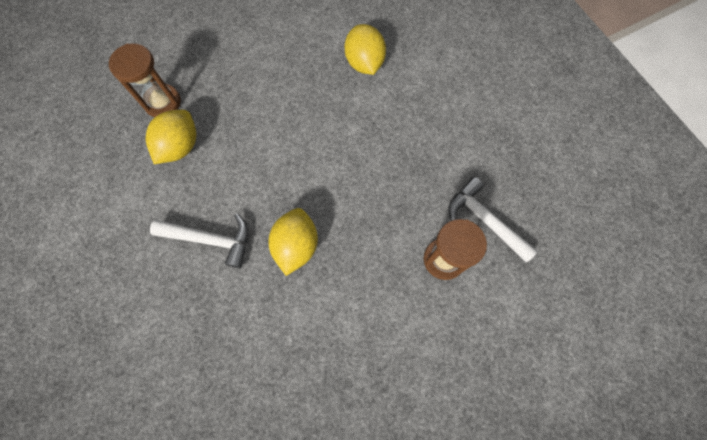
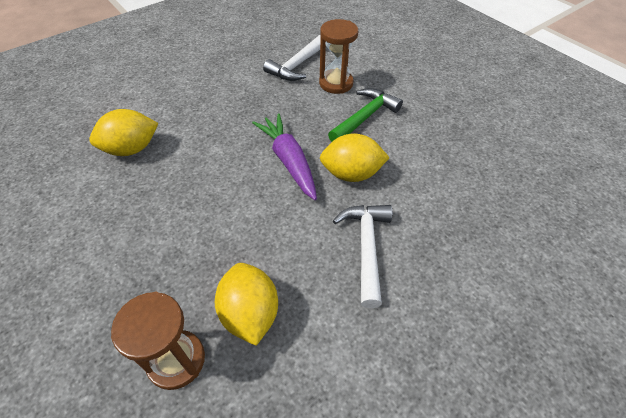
camera: 100 degrees left, 20 degrees down
yellow lemon [146,110,196,164] -> yellow lemon turned 60 degrees clockwise [215,263,278,346]
none -> purple carrot [252,113,317,200]
none -> green hammer [328,88,403,142]

